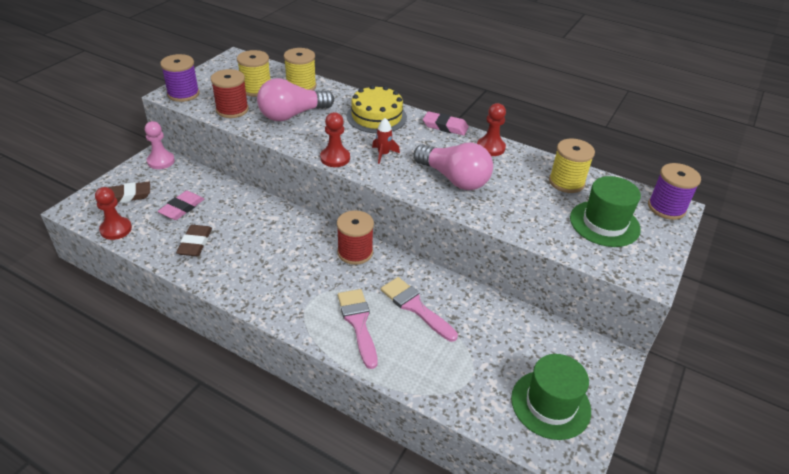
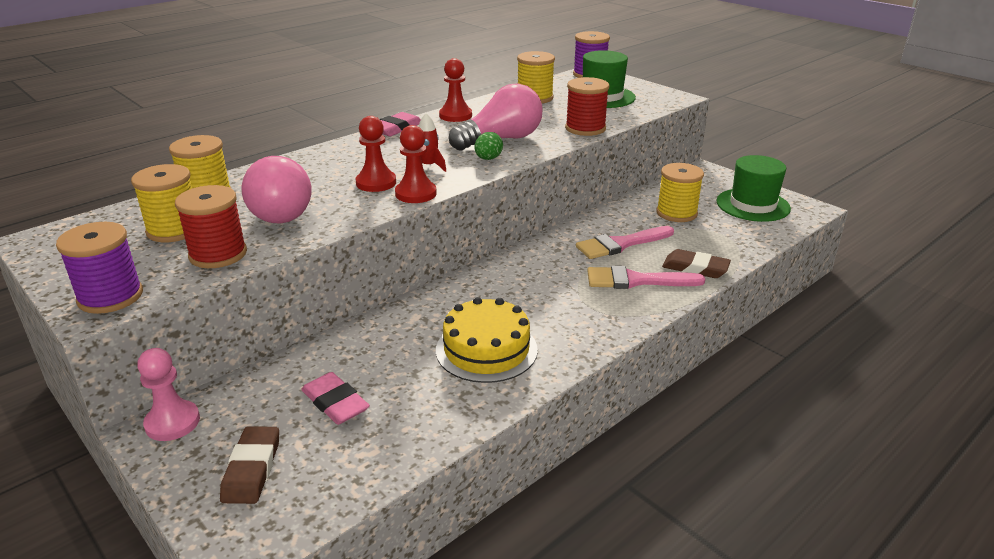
camera: 70 degrees left, 10 degrees down
red pawn [95,187,132,240] -> red pawn moved to [356,116,396,192]
brown eraser [176,225,212,256] -> brown eraser moved to [662,249,731,278]
red spool [337,210,374,265] -> red spool moved to [565,77,609,136]
yellow cake [347,85,407,133] -> yellow cake moved to [436,297,538,383]
none -> green egg [474,132,503,160]
none -> yellow spool [656,163,704,222]

